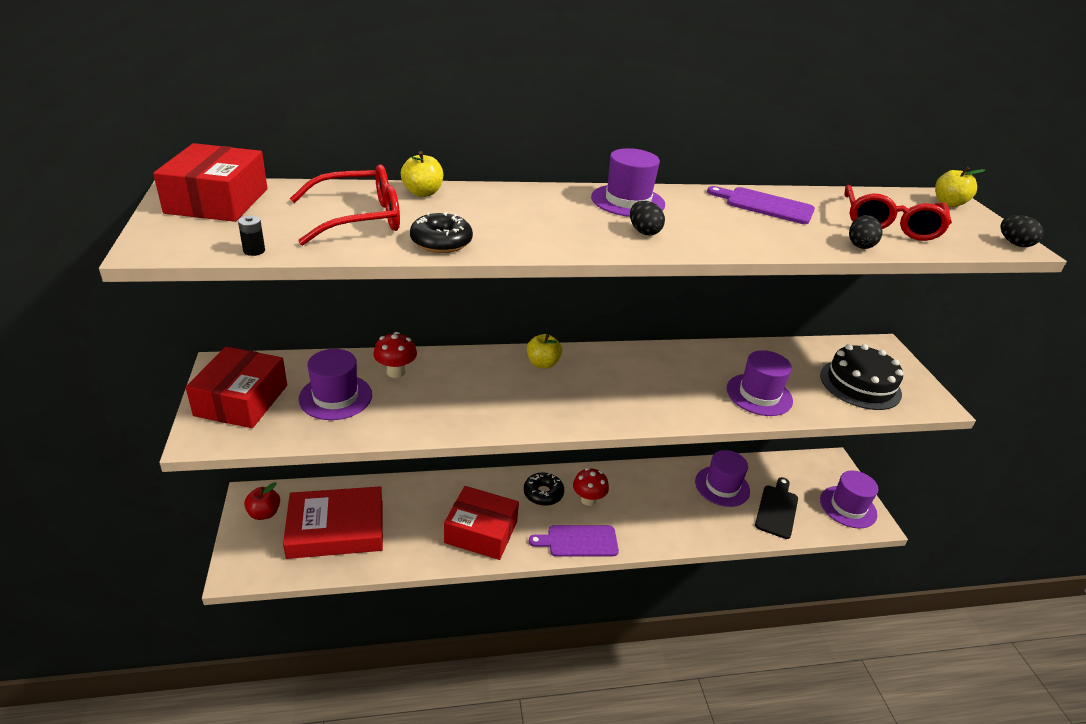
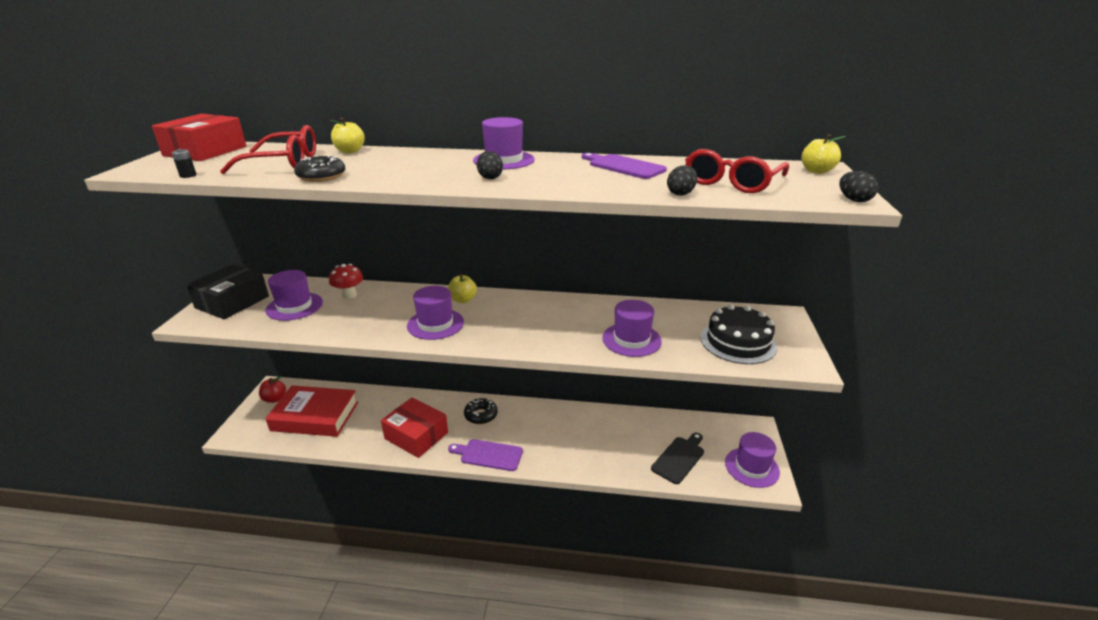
camera: 20 degrees right, 5 degrees down
red box [186,346,287,428] -> black box [186,264,269,319]
red mushroom [573,468,609,506] -> none
purple hat [695,450,750,507] -> purple hat moved to [407,286,464,340]

